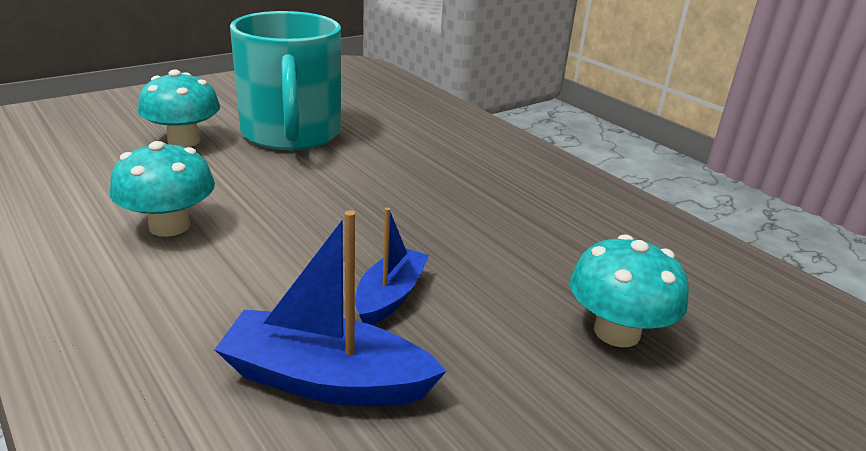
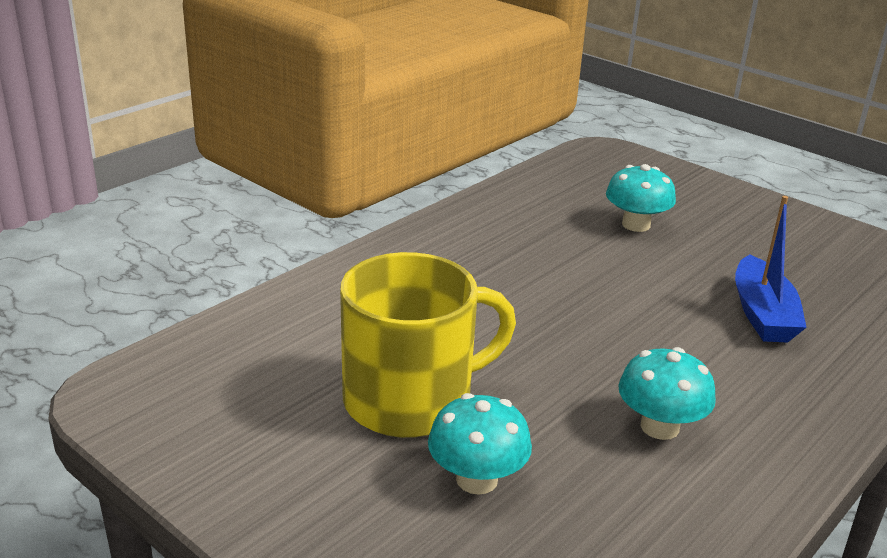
camera: 100 degrees left, 0 degrees up
turquoise mug [230,11,341,150] -> yellow mug [340,252,516,438]
blue boat [355,208,429,325] -> none

